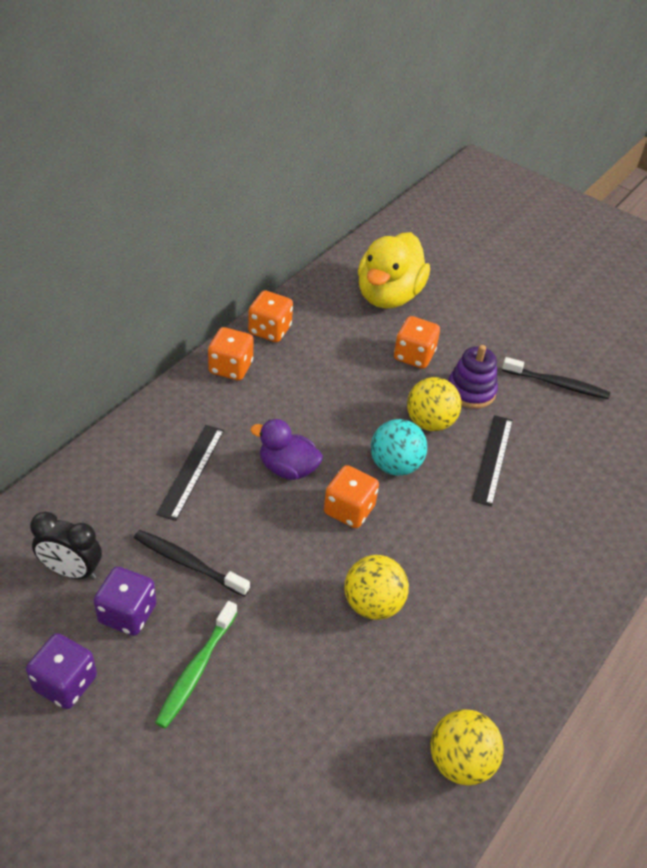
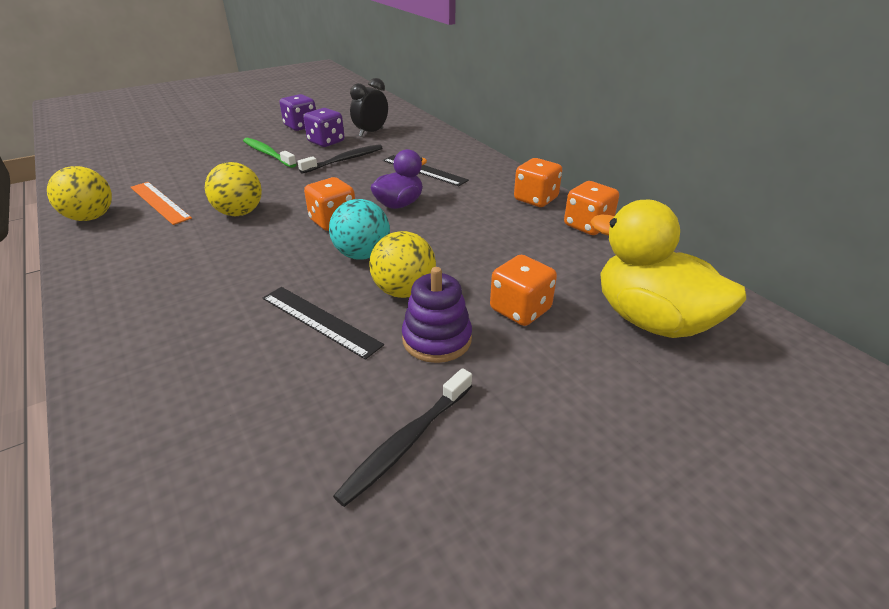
camera: 115 degrees right, 10 degrees down
none -> orange ruler [131,182,192,225]

